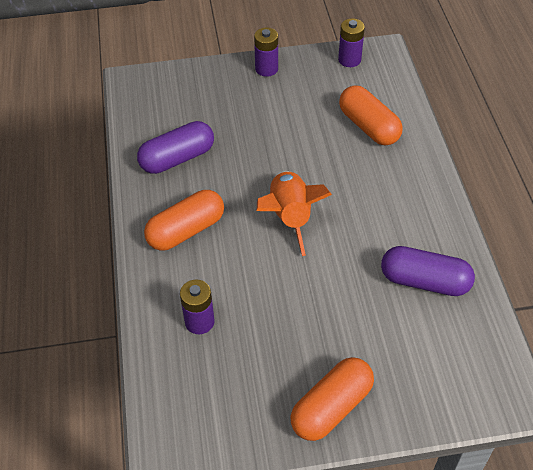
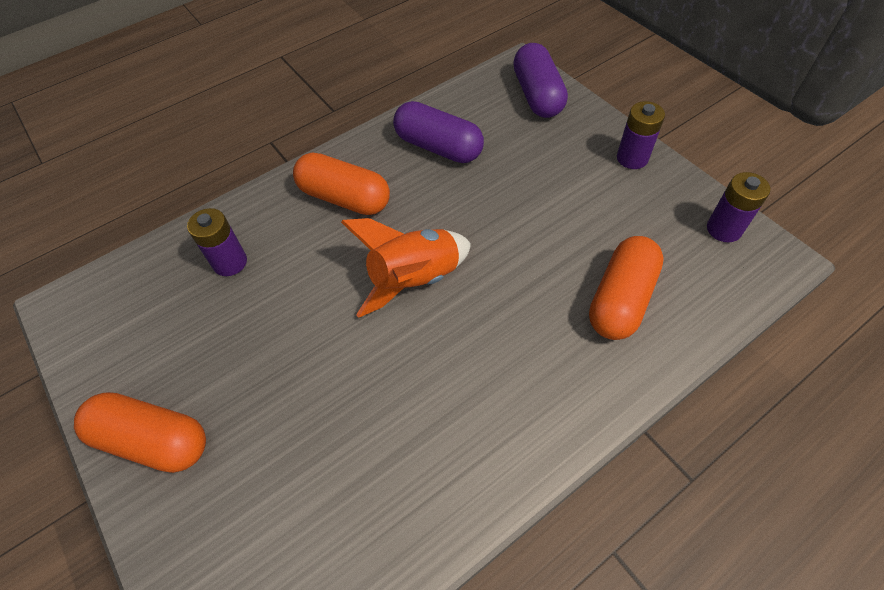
camera: 65 degrees right, 5 degrees up
purple capsule [381,246,475,296] -> purple capsule moved to [513,43,568,118]

